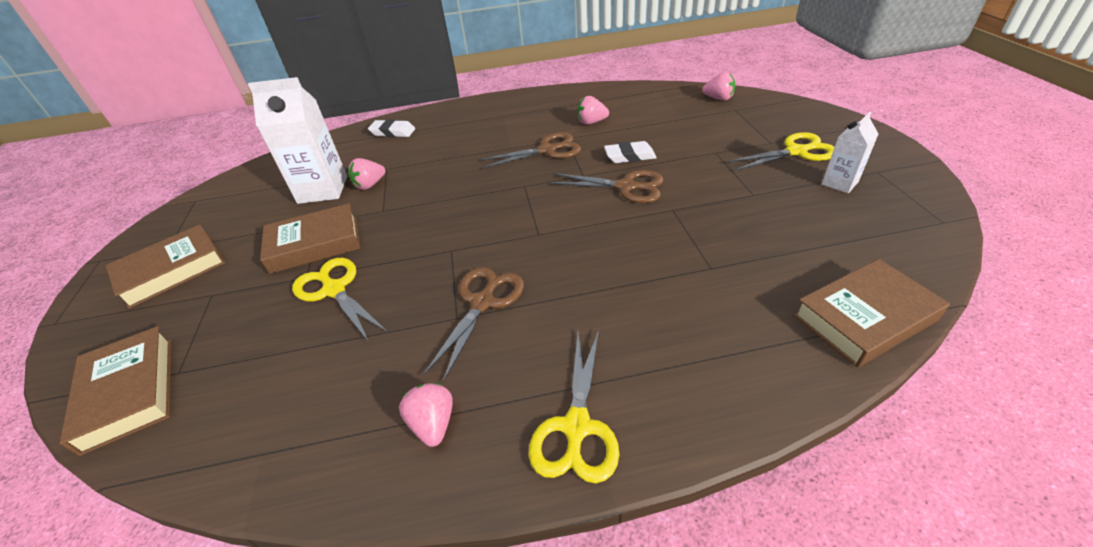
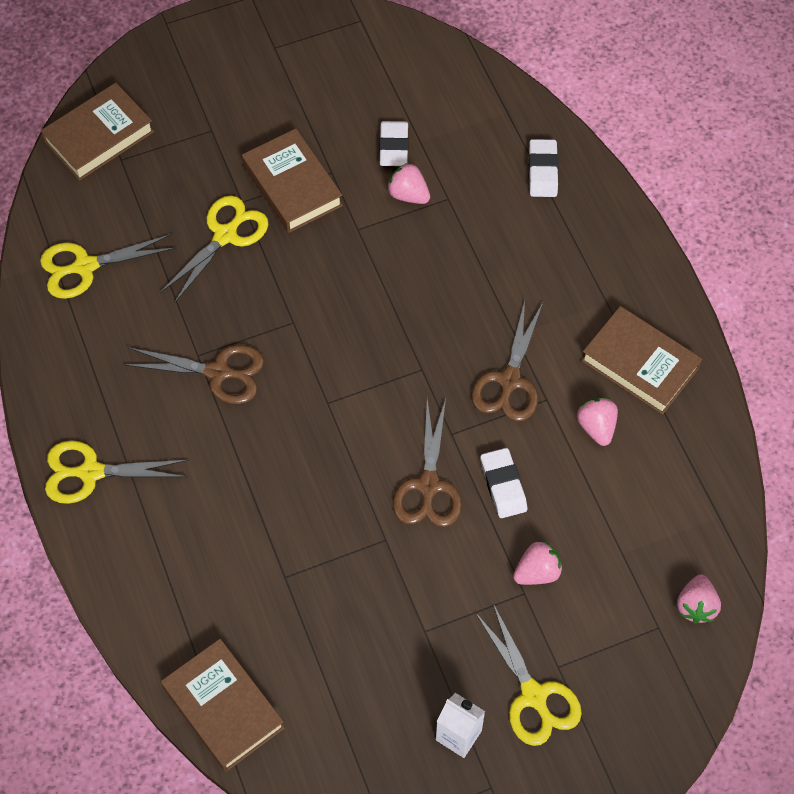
camera: 75 degrees right, 20 degrees up
brown book [105,224,225,309] -> brown book moved to [581,306,702,415]
white carton [248,77,347,204] -> white eraser [379,121,409,166]
pink strawberry [399,383,452,447] -> pink strawberry moved to [513,541,563,585]
brown scissors [479,132,581,168] -> brown scissors turned 45 degrees clockwise [471,301,543,421]
none -> yellow scissors [40,234,176,299]

